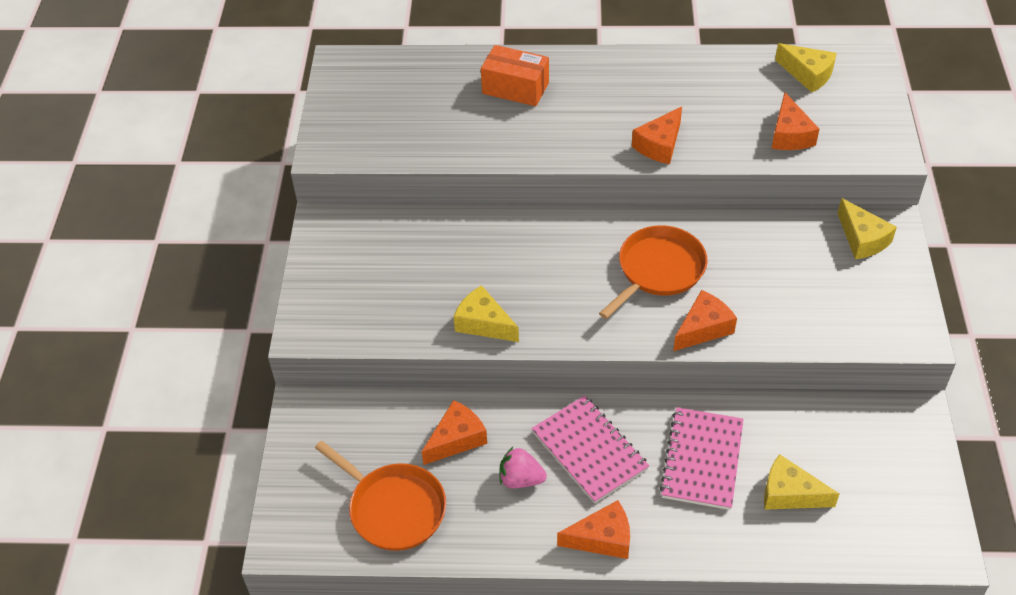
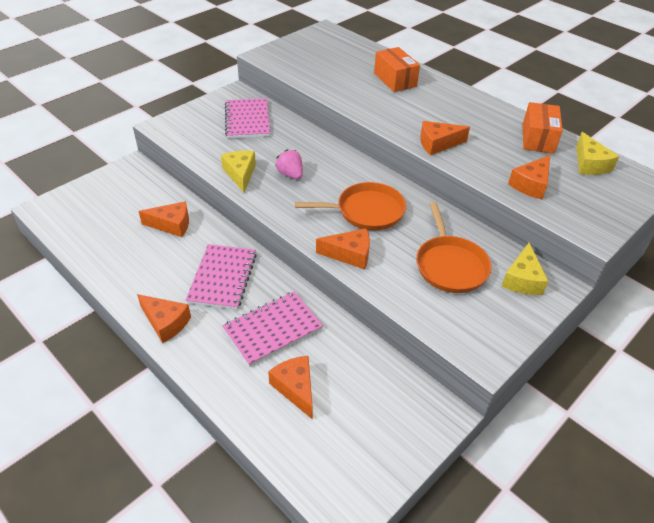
camera: 40 degrees right, 5 degrees down
orange pan [315,441,446,551] -> orange pan moved to [416,202,492,293]
pink strawberry [499,447,547,488] -> pink strawberry moved to [275,149,303,179]
yellow cheese [764,454,839,510] -> orange cheese [268,356,313,419]
none -> pink notebook [225,98,270,139]
none -> orange box [522,102,563,154]

